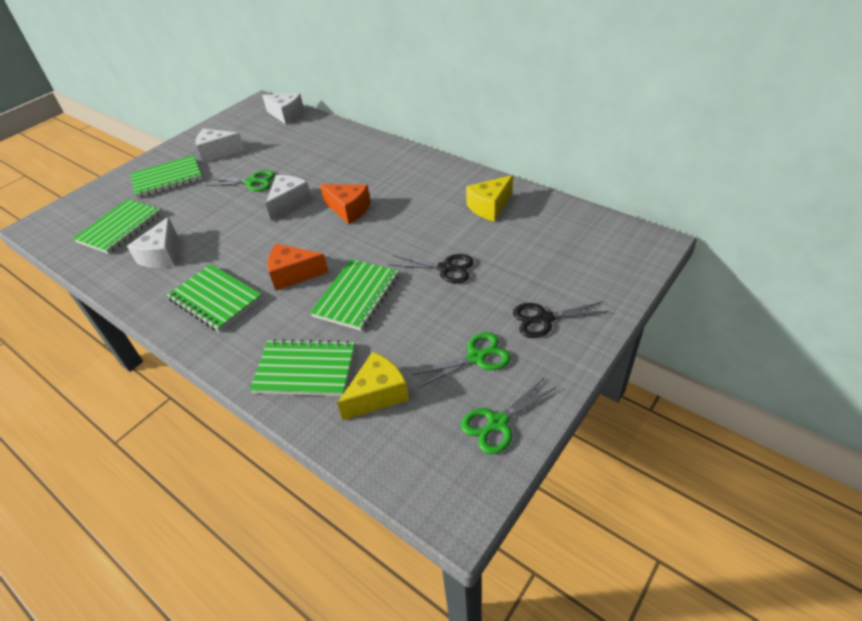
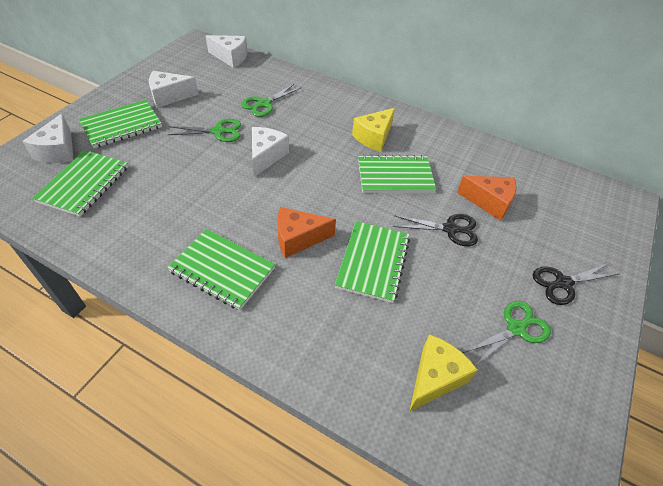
camera: 15 degrees left, 5 degrees up
white cheese [127,217,177,268] -> white cheese moved to [22,113,73,163]
green notebook [250,339,355,396] -> green notebook moved to [358,155,436,193]
orange cheese [320,184,371,224] -> orange cheese moved to [457,176,516,221]
green scissors [461,378,557,454] -> green scissors moved to [241,84,301,117]
yellow cheese [466,175,513,222] -> yellow cheese moved to [352,108,395,152]

